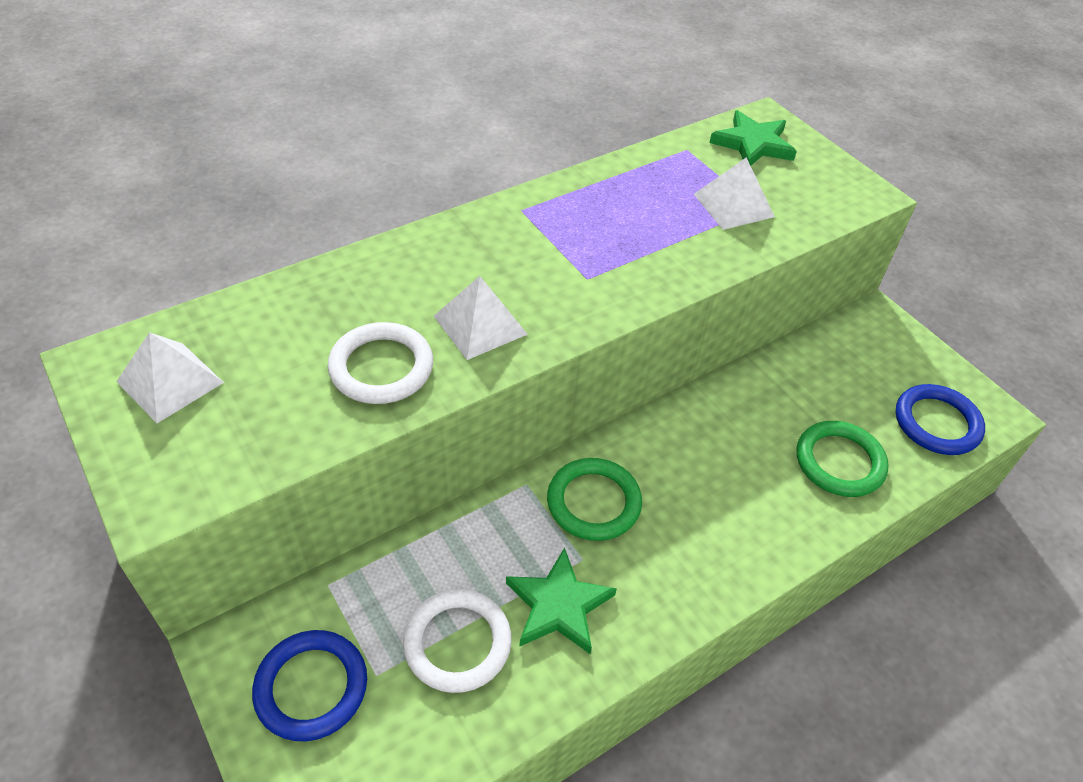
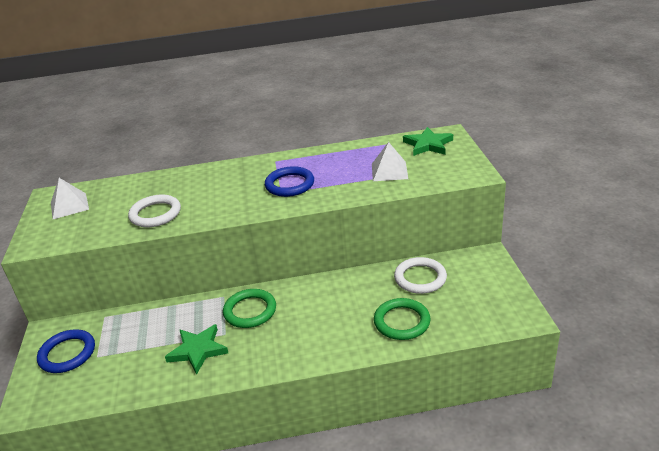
camera: 30 degrees right, 15 degrees down
white ring [403,589,512,693] -> white ring moved to [394,257,447,294]
white pyramid [434,276,528,360] -> none
blue ring [896,384,985,455] -> blue ring moved to [265,166,314,197]

